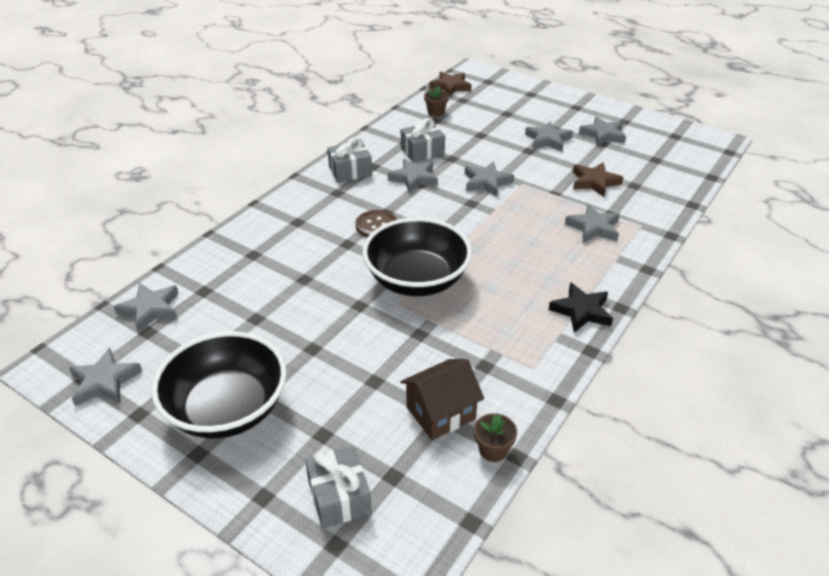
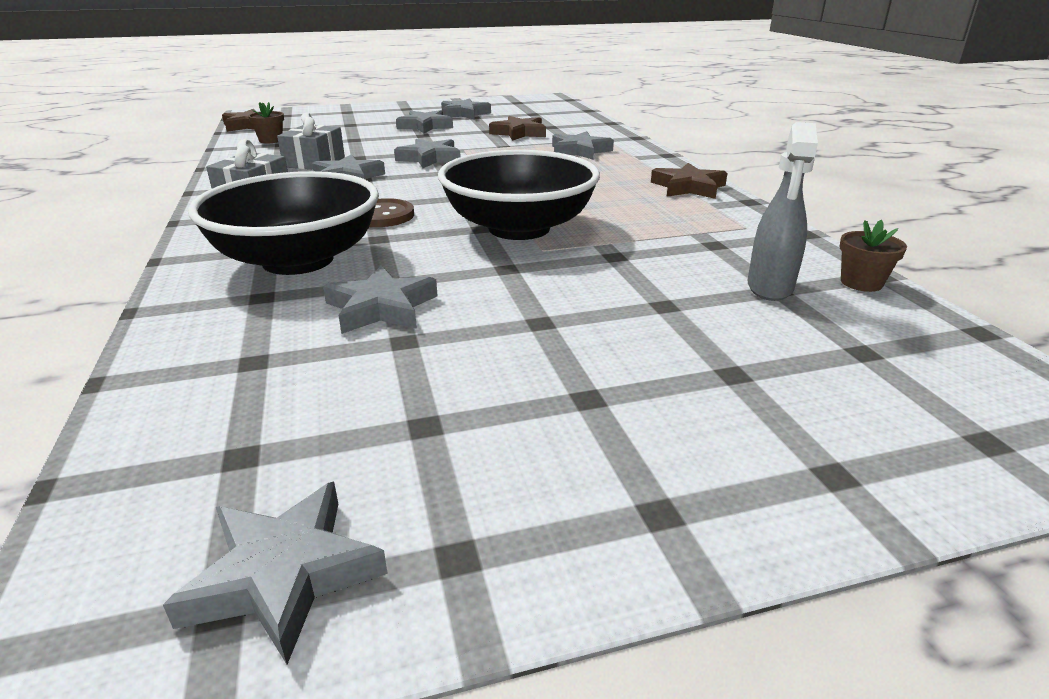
camera: 50 degrees left, 10 degrees down
grey star [114,284,179,333] -> grey star moved to [323,265,438,334]
black bowl [151,331,287,439] -> black bowl moved to [188,171,379,275]
grey gift [305,446,372,528] -> none
brown house [400,359,484,440] -> grey spray bottle [747,122,818,301]
black star [549,282,613,333] -> brown star [651,163,727,199]

